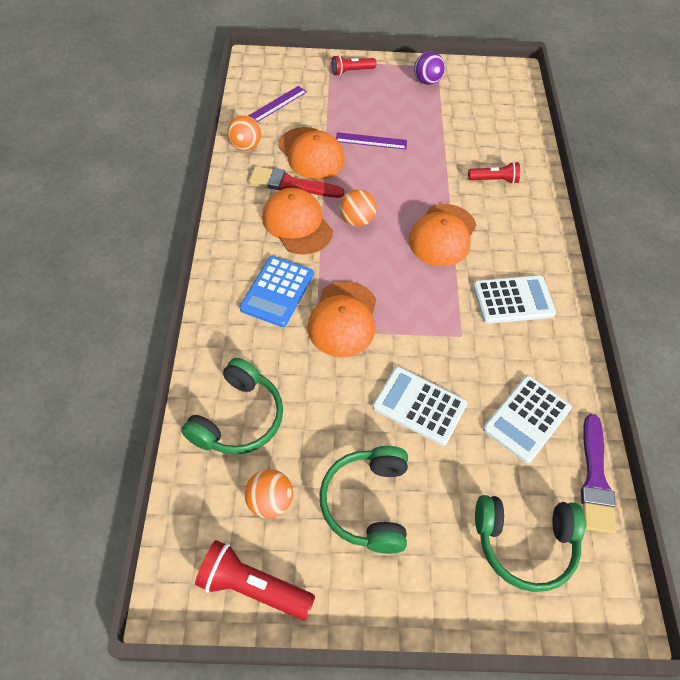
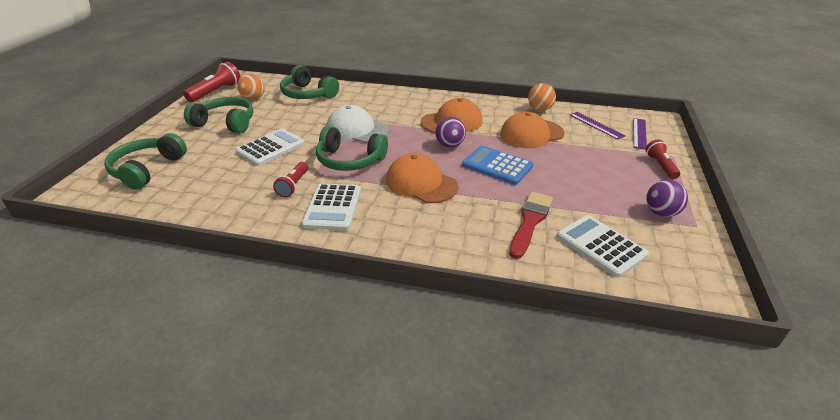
camera: 105 degrees right, 20 degrees down
blue calculator [240,256,314,327] -> blue calculator moved to [462,146,533,185]
red brush [249,166,344,198] -> red brush moved to [509,192,553,259]
orange cap [307,281,376,357] -> white cap [326,105,389,143]
purple ruler [336,132,407,150] -> purple ruler moved to [633,118,647,150]
orange ball [340,189,377,227] -> purple ball [435,117,466,148]
red flashlight [468,162,520,184] -> red flashlight moved to [273,162,308,197]
white calculator [483,376,572,463] -> white calculator moved to [557,215,649,277]
purple brush [581,414,616,534] -> none
none -> green headphones [316,126,388,171]

